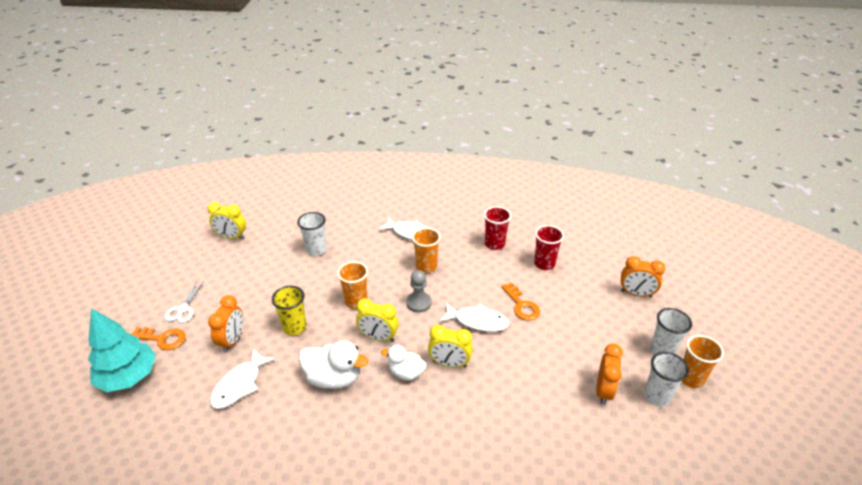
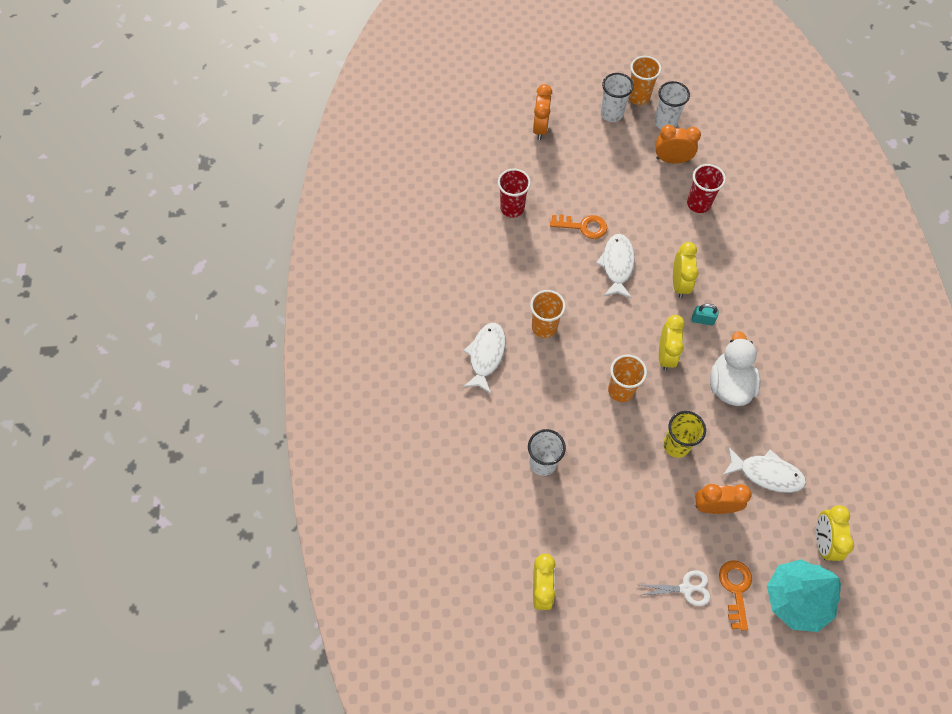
camera: 100 degrees left, 25 degrees up
white duck [381,345,426,381] -> turquoise padlock [692,304,719,326]
grey pawn [406,270,432,313] -> none
red cup [484,206,511,250] -> red cup moved to [687,164,726,213]
orange key [502,282,540,320] -> orange key turned 45 degrees clockwise [550,214,607,239]
none -> yellow clock [816,505,854,561]

